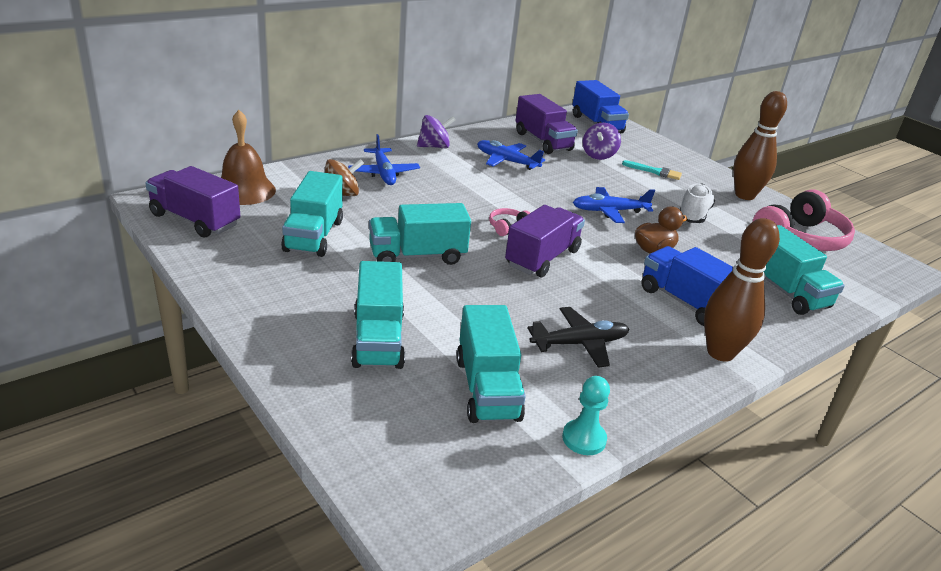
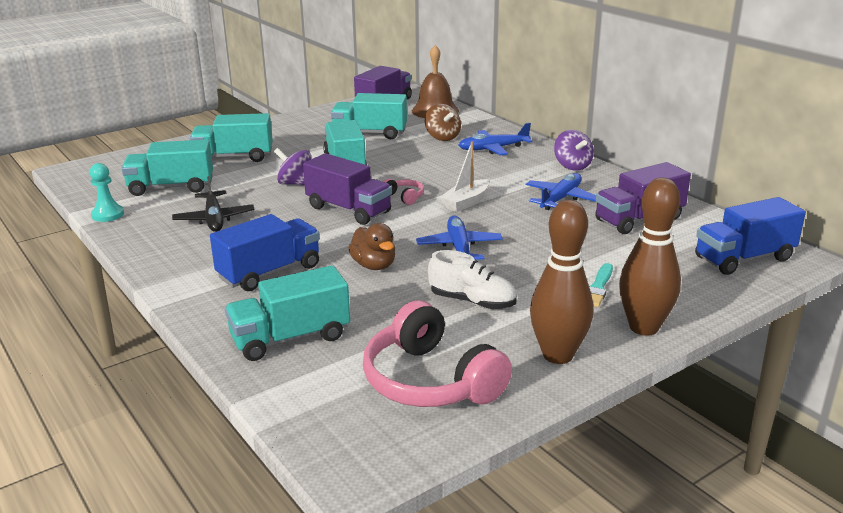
camera: 95 degrees right, 5 degrees down
purple spinning top [583,123,621,160] -> purple spinning top moved to [274,148,311,186]
brown bowling pin [704,218,780,362] -> brown bowling pin moved to [619,178,681,336]
none -> white boat [440,141,489,212]

